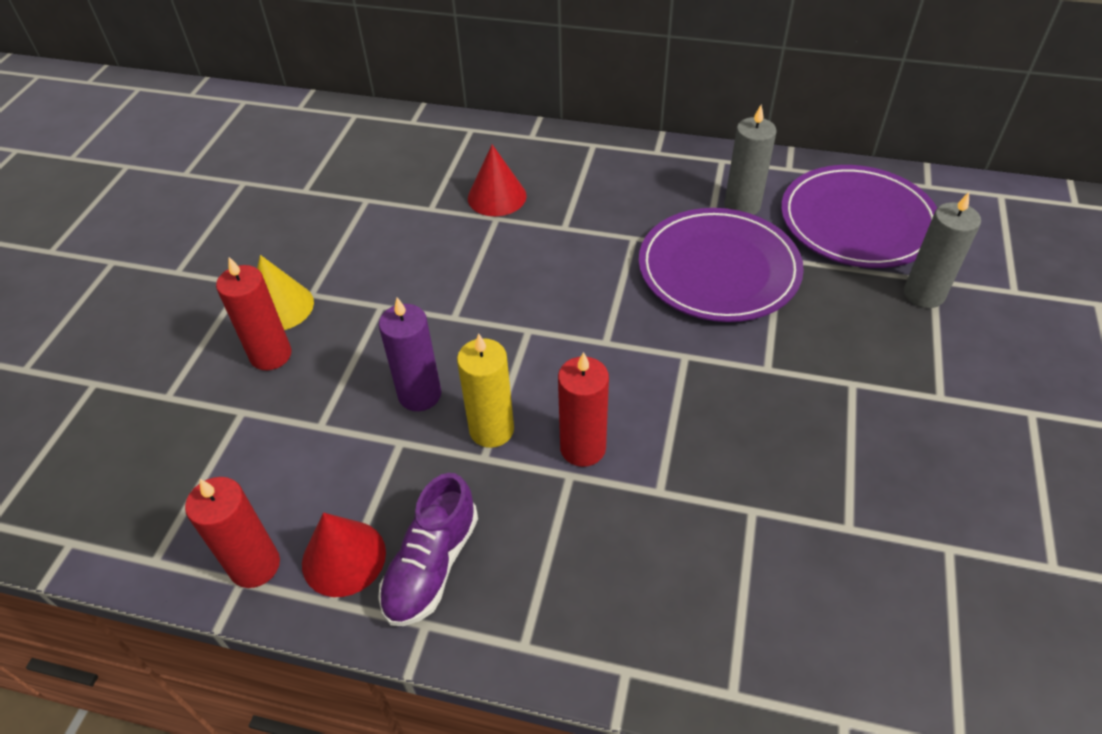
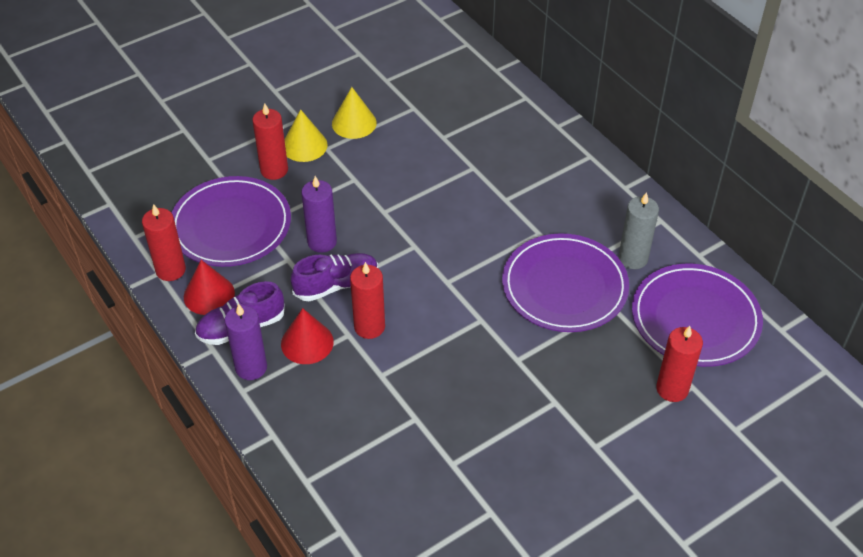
camera: 40 degrees right, 0 degrees up
yellow candle [457,333,514,448] -> purple shoe [291,253,378,301]
red cone [468,144,527,216] -> red cone moved to [281,308,334,364]
grey candle [904,192,981,308] -> red candle [656,326,703,402]
none -> purple plate [172,176,291,267]
none -> purple candle [225,303,267,380]
none -> yellow cone [332,87,377,139]

